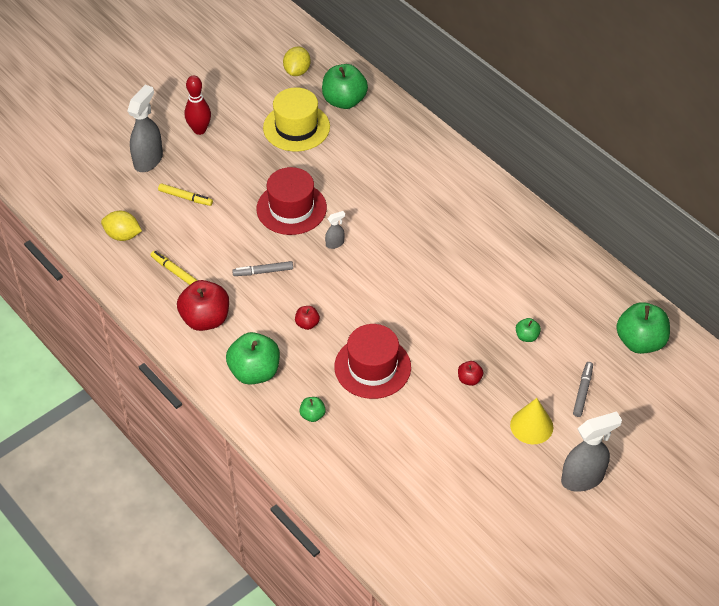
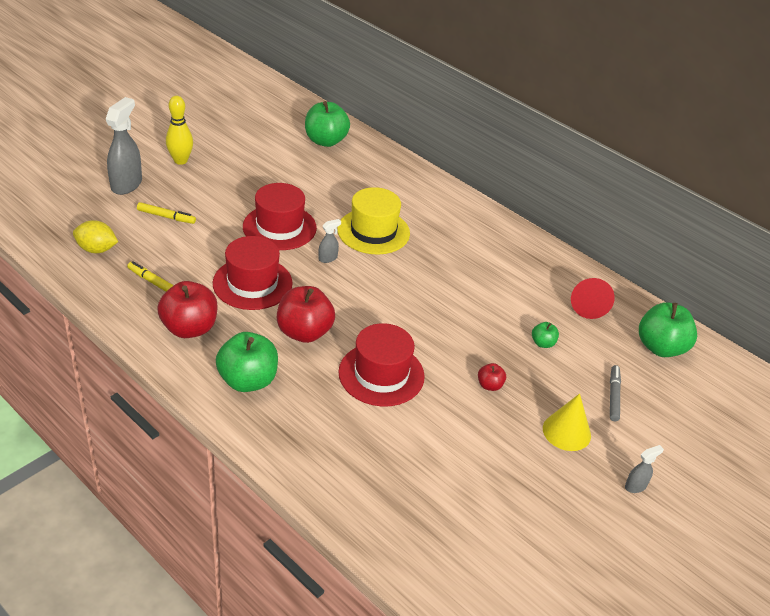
camera: 10 degrees left, 10 degrees down
red bowling pin [185,76,211,135] -> yellow bowling pin [166,96,193,165]
grey marker [232,261,293,276] -> red hat [213,236,293,310]
yellow hat [263,87,330,152] -> yellow hat moved to [337,187,410,254]
yellow lemon [283,46,311,76] -> none
red apple [295,306,320,330] -> red apple [277,286,335,343], size x2.10
green apple [299,397,326,422] -> none
grey spray bottle [561,411,622,492] -> grey spray bottle [625,445,664,493], size x0.48
none -> red cone [571,278,615,319]

